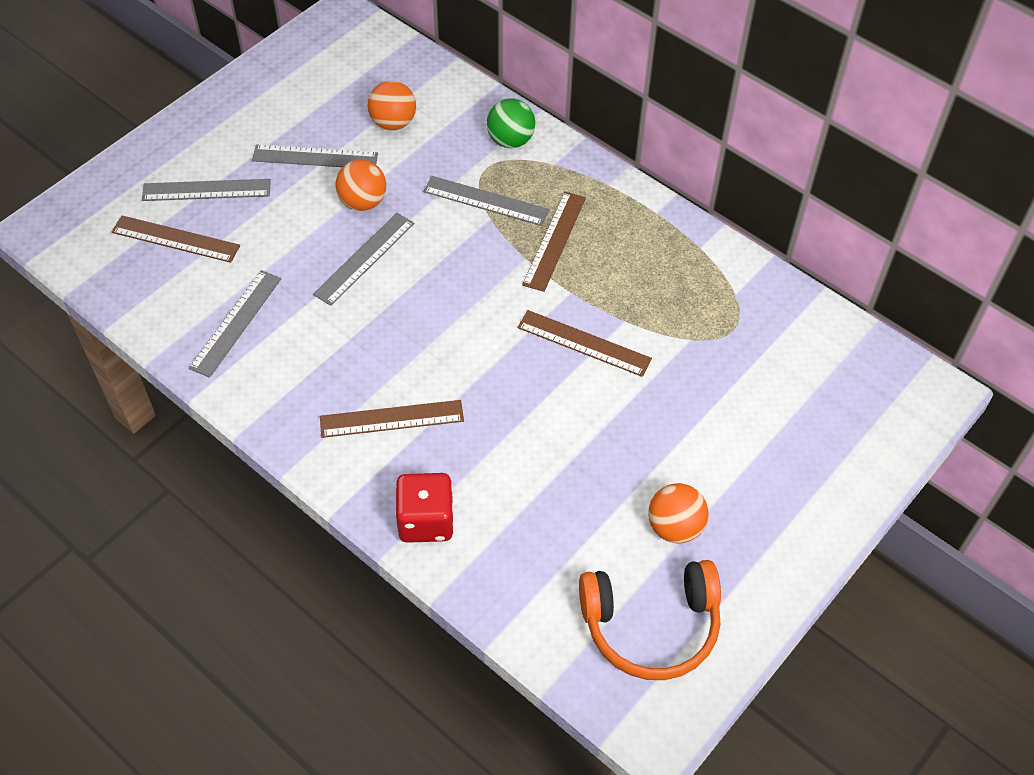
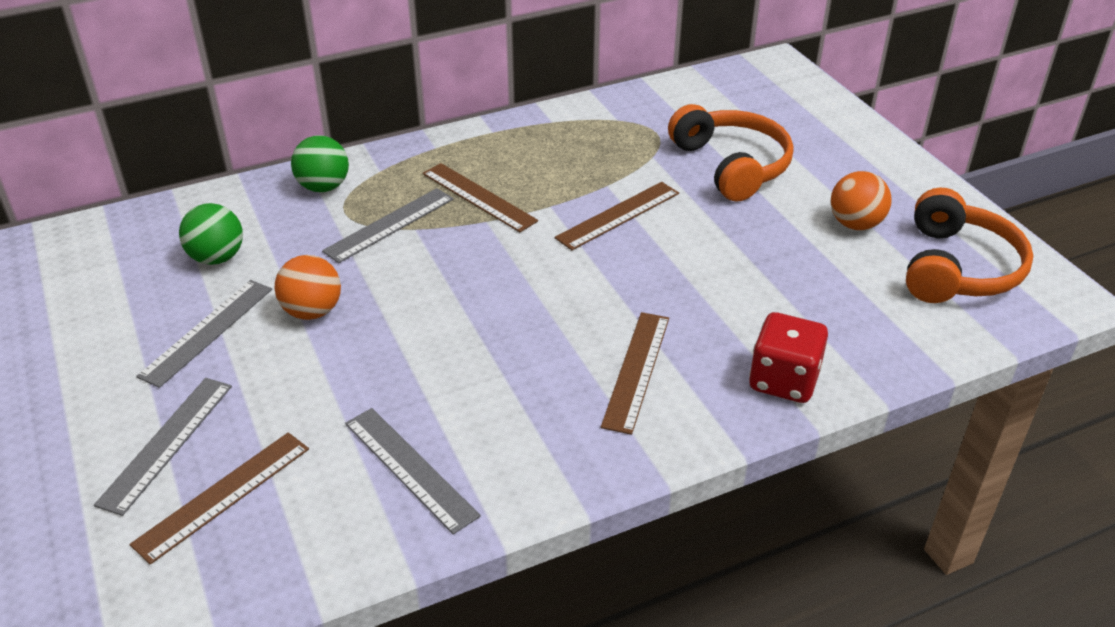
camera: 65 degrees left, 15 degrees down
grey ruler [313,213,414,306] -> none
orange ball [368,81,416,130] -> green ball [179,203,243,265]
none -> orange headphones [668,104,794,202]

